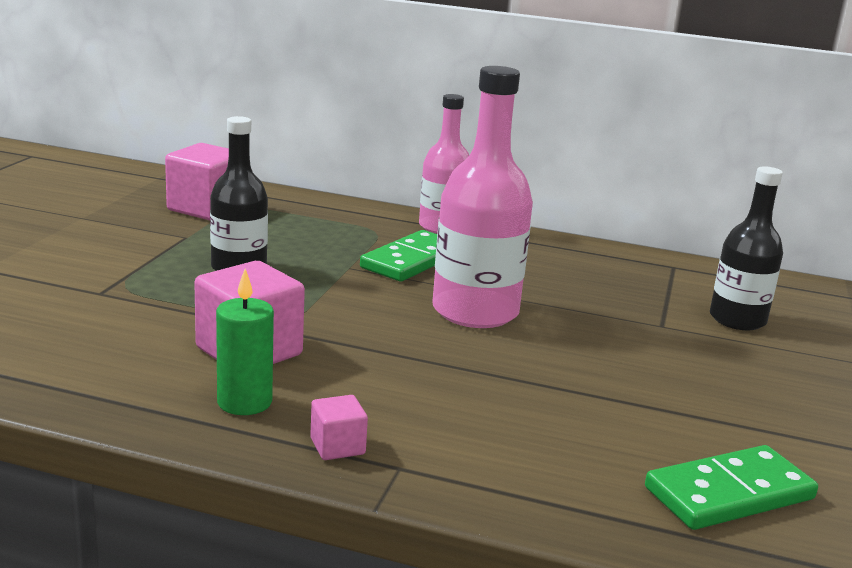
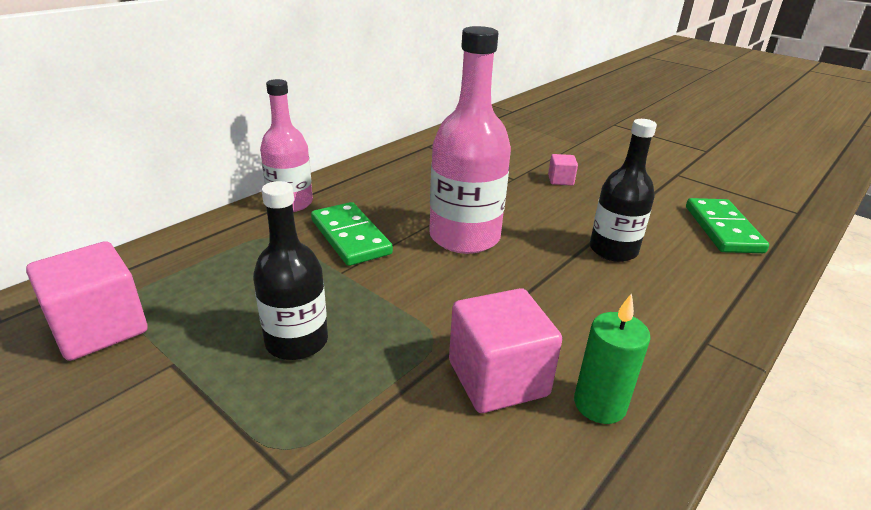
camera: 65 degrees left, 10 degrees up
pink cube [310,395,368,460] -> pink cube moved to [548,154,578,186]
black bottle [710,166,783,330] -> black bottle moved to [590,119,657,262]

